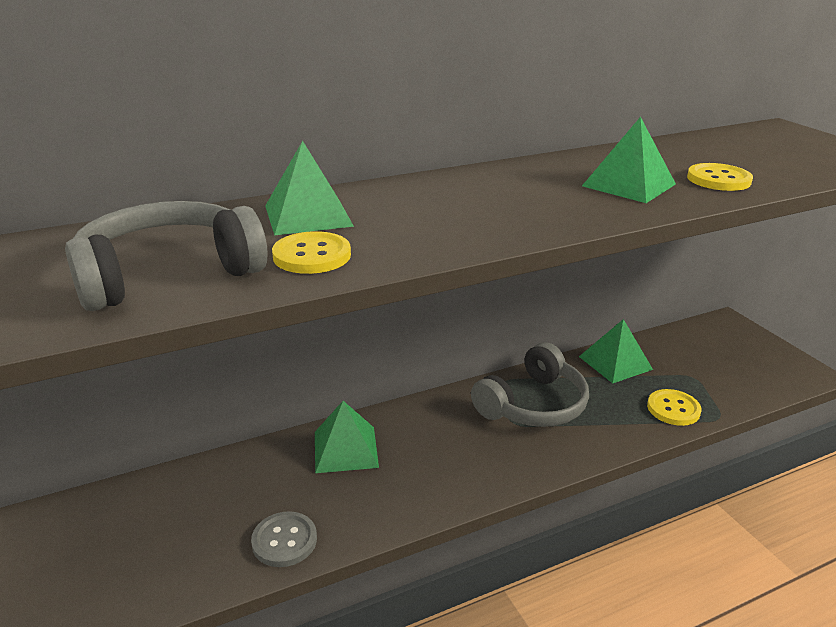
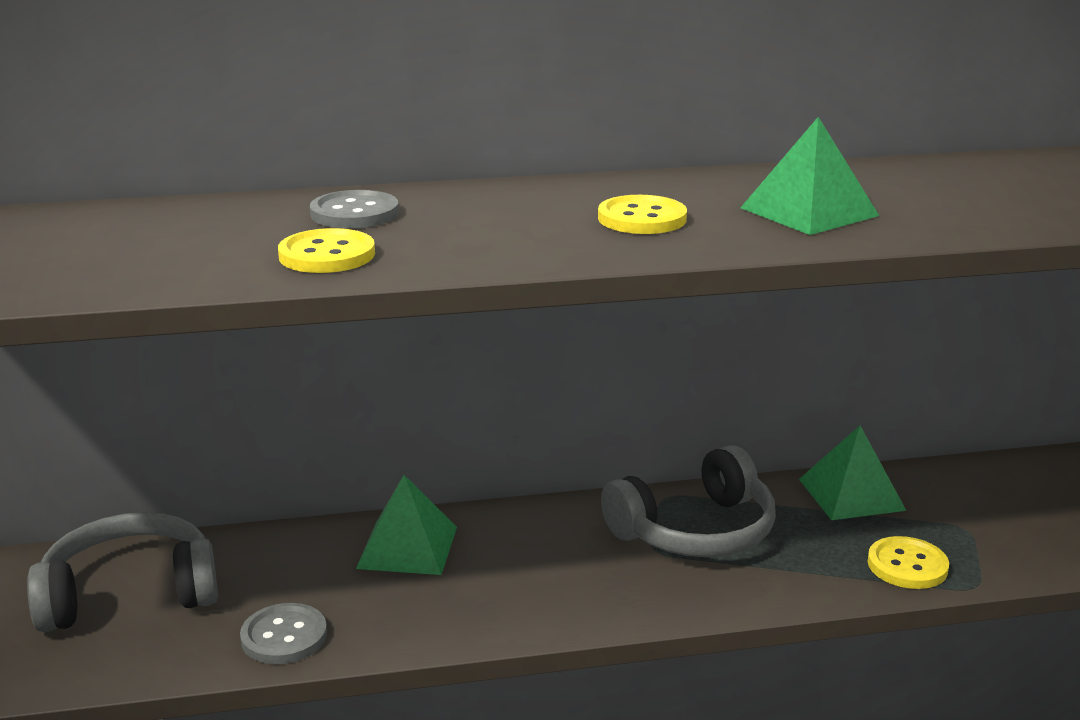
camera: 15 degrees right, 5 degrees down
grey headphones [65,201,268,311] -> grey headphones moved to [27,512,218,632]
green pyramid [265,141,354,235] -> grey button [310,190,399,228]
yellow button [687,163,753,191] -> yellow button moved to [598,195,687,234]

